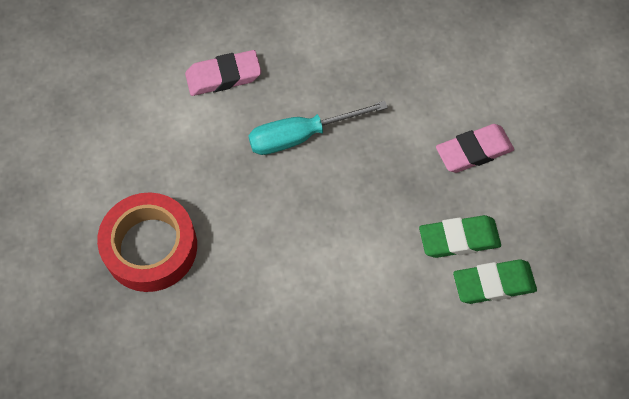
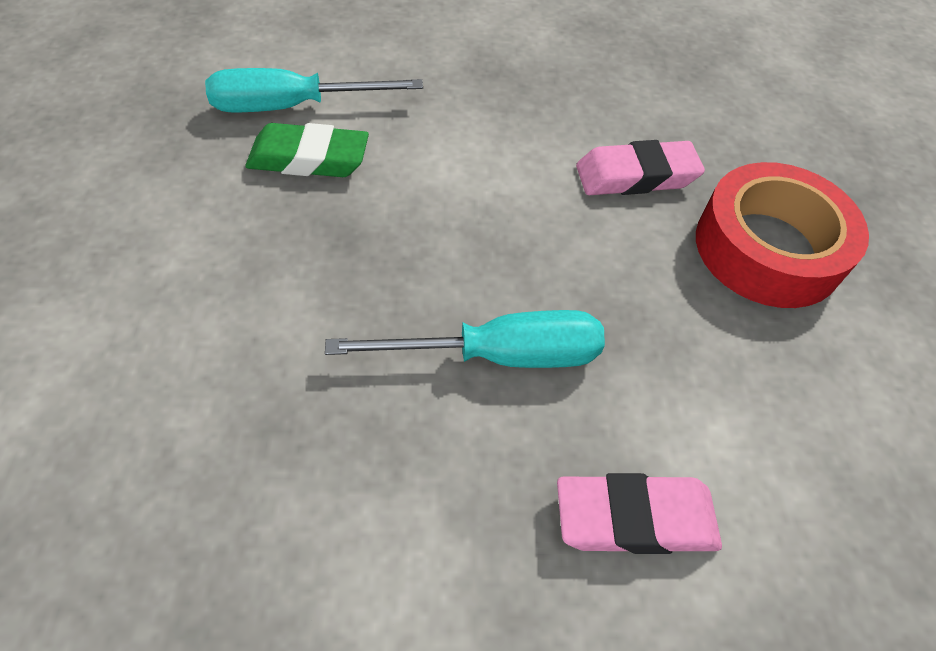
camera: 170 degrees left, 10 degrees down
pink eraser [436,124,514,173] -> pink eraser moved to [576,140,705,195]
green eraser [453,259,537,304] -> turquoise screwdriver [205,68,423,112]

